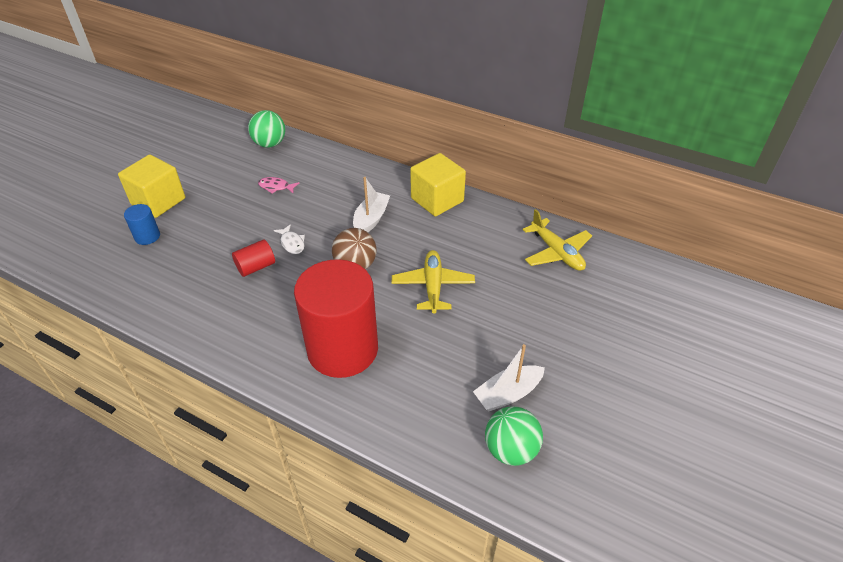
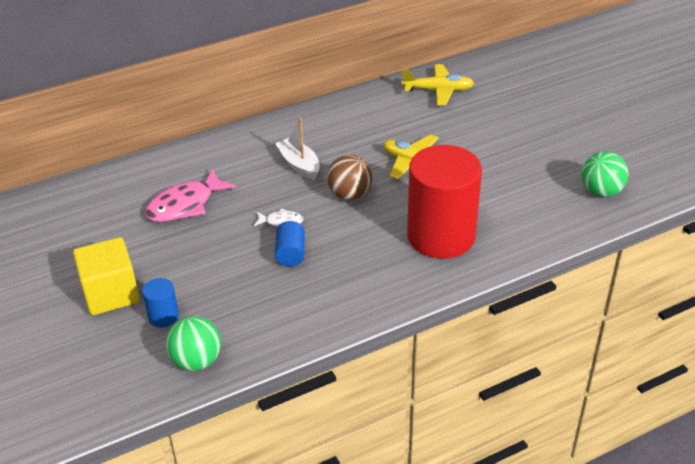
camera: 55 degrees left, 5 degrees down
red cylinder [232,240,275,277] -> blue cylinder [275,221,305,267]
green ball [248,110,285,148] -> green ball moved to [166,316,221,371]
pink fish [258,177,299,194] -> pink fish [145,169,236,222], size x1.98
yellow cube [410,153,466,216] -> none
white boat [473,344,545,411] -> none

